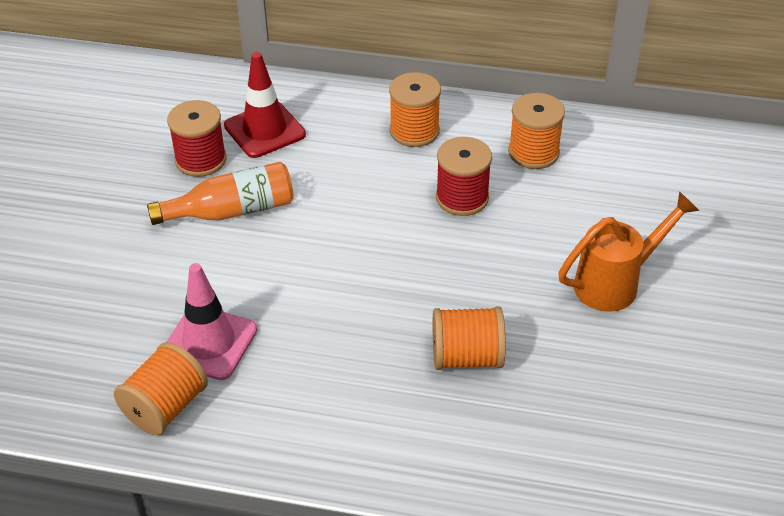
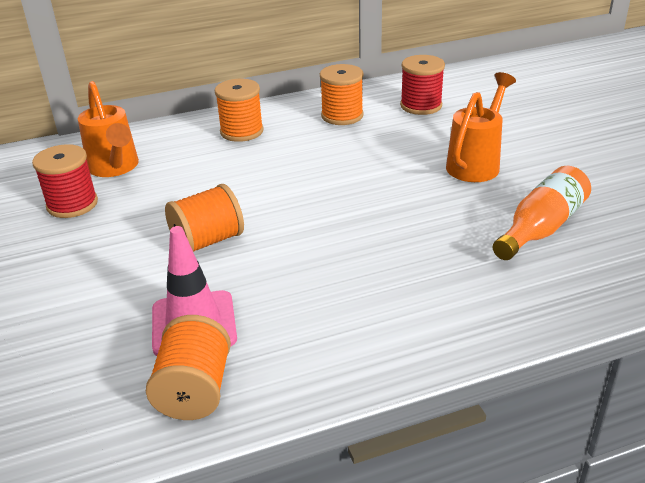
camera: 30 degrees left, 10 degrees down
orange bottle [147,162,294,225] -> orange bottle moved to [493,166,591,260]
red traffic cone [224,52,306,158] -> orange watering can [78,81,139,177]
orange spool [433,306,506,370] -> orange spool moved to [165,184,244,252]
red spool [436,137,492,216] -> red spool moved to [400,55,445,115]

